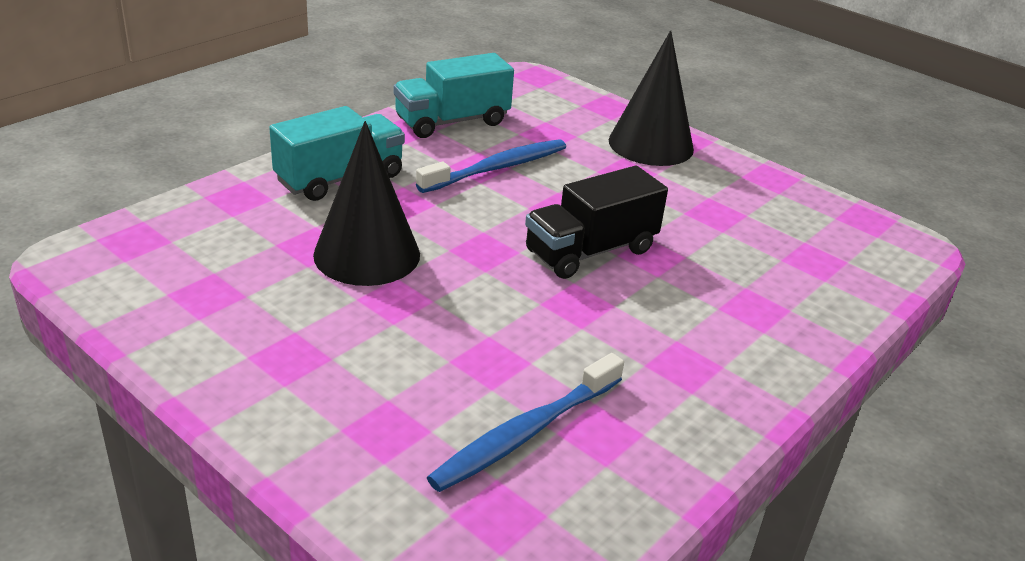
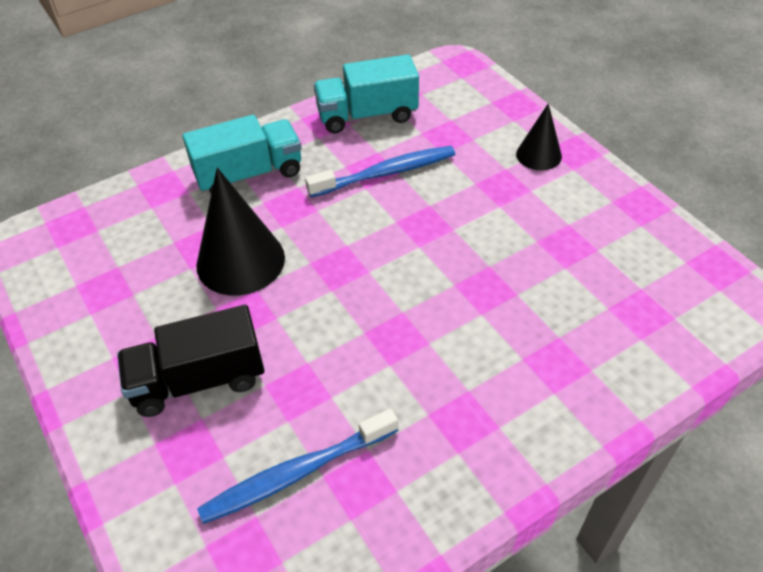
camera: 20 degrees right, 15 degrees up
black truck [525,166,668,279] -> black truck moved to [117,305,265,417]
black cone [609,31,694,166] -> black cone [516,103,562,171], size x0.57

